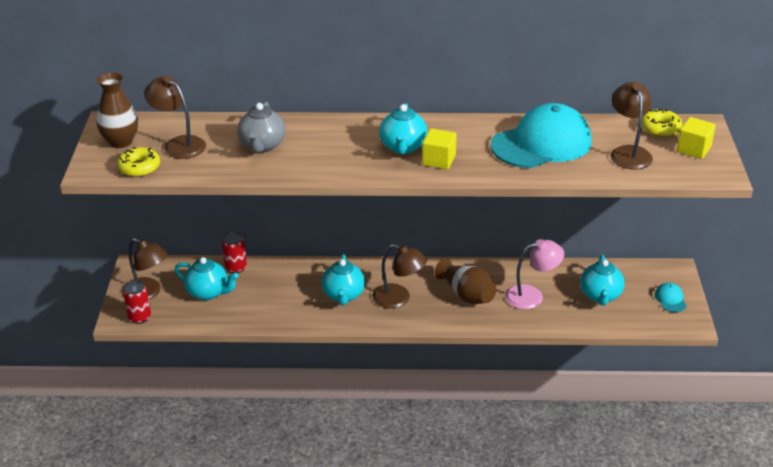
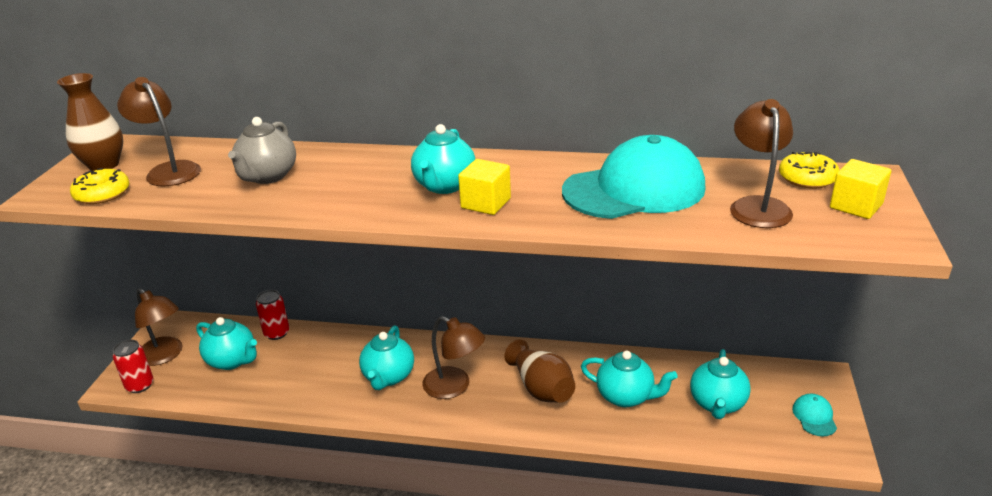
camera: 10 degrees right, 5 degrees down
pink lamp [505,239,564,309] -> turquoise teapot [581,351,678,407]

